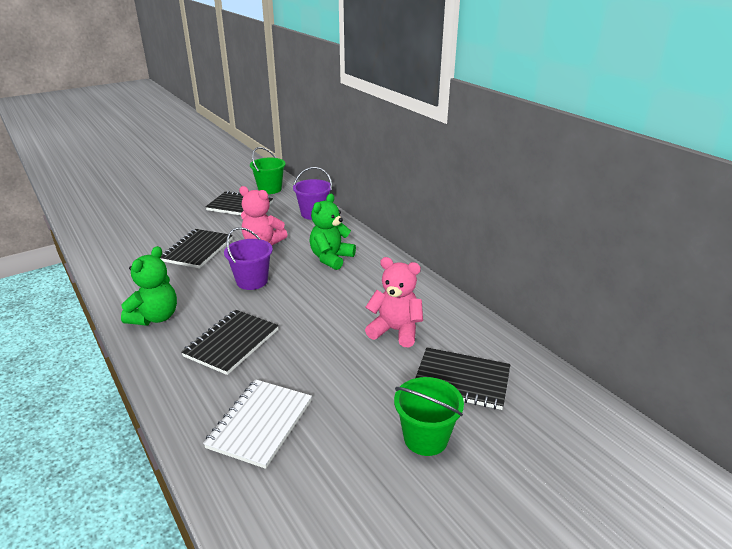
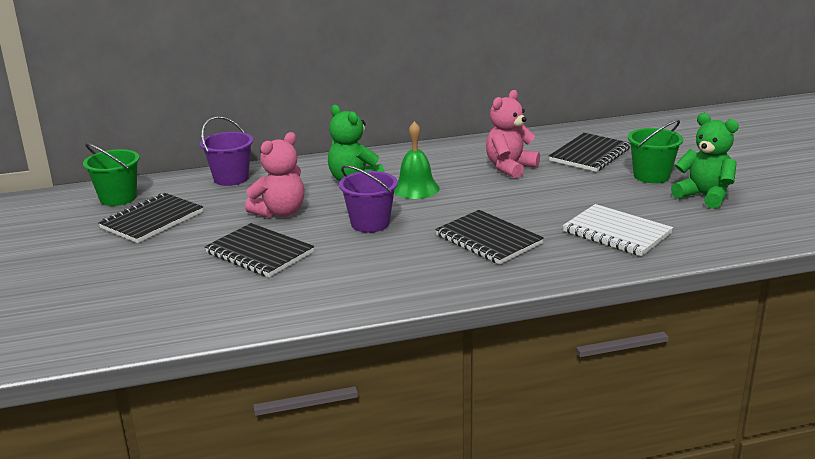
camera: 70 degrees left, 5 degrees down
green teddy bear [121,246,177,325] -> green teddy bear moved to [671,113,739,209]
none -> green bell [394,121,440,199]

